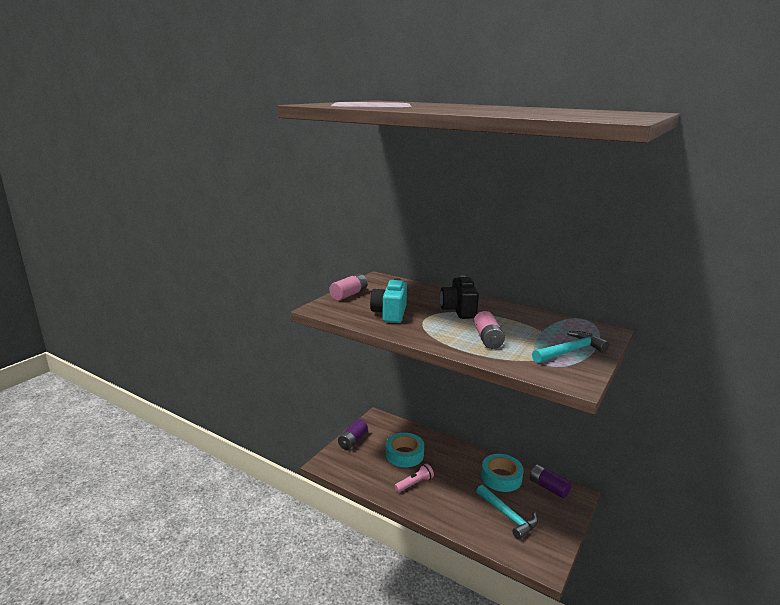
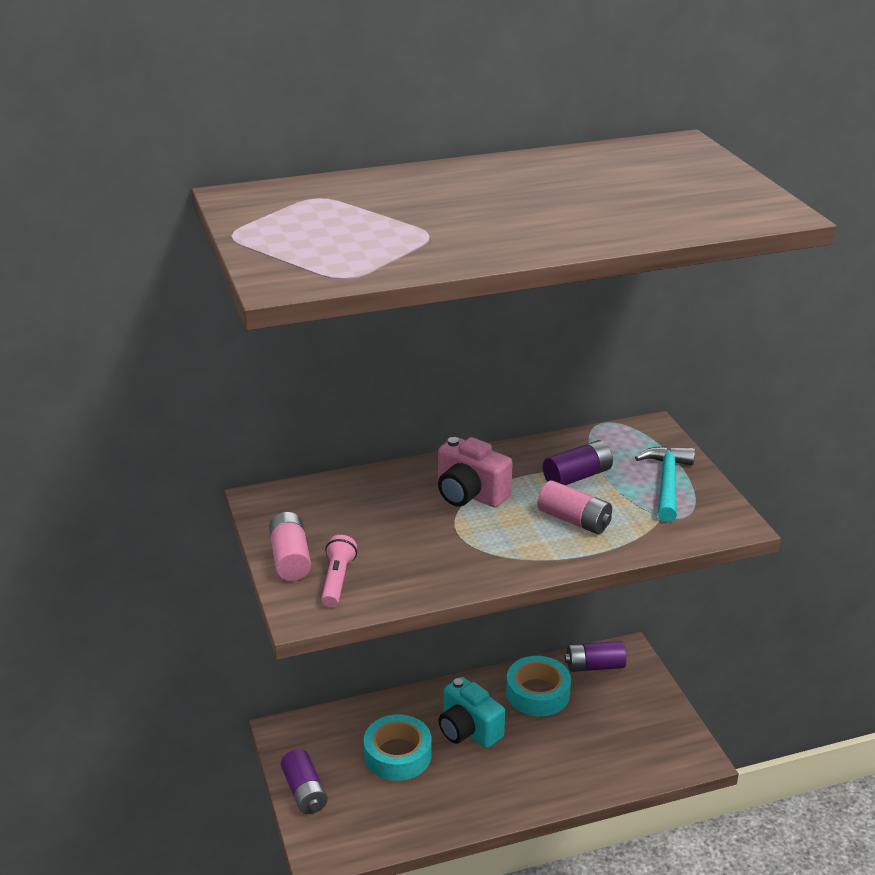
camera: 50 degrees left, 10 degrees up
turquoise camera [370,278,407,323] -> turquoise camera moved to [438,677,505,748]
pink flashlight [395,463,434,492] -> pink flashlight moved to [321,535,357,607]
black camera [440,275,479,319] -> pink camera [438,437,513,507]
turquoise hammer [476,485,538,540] -> none
none -> purple battery [543,440,613,485]

